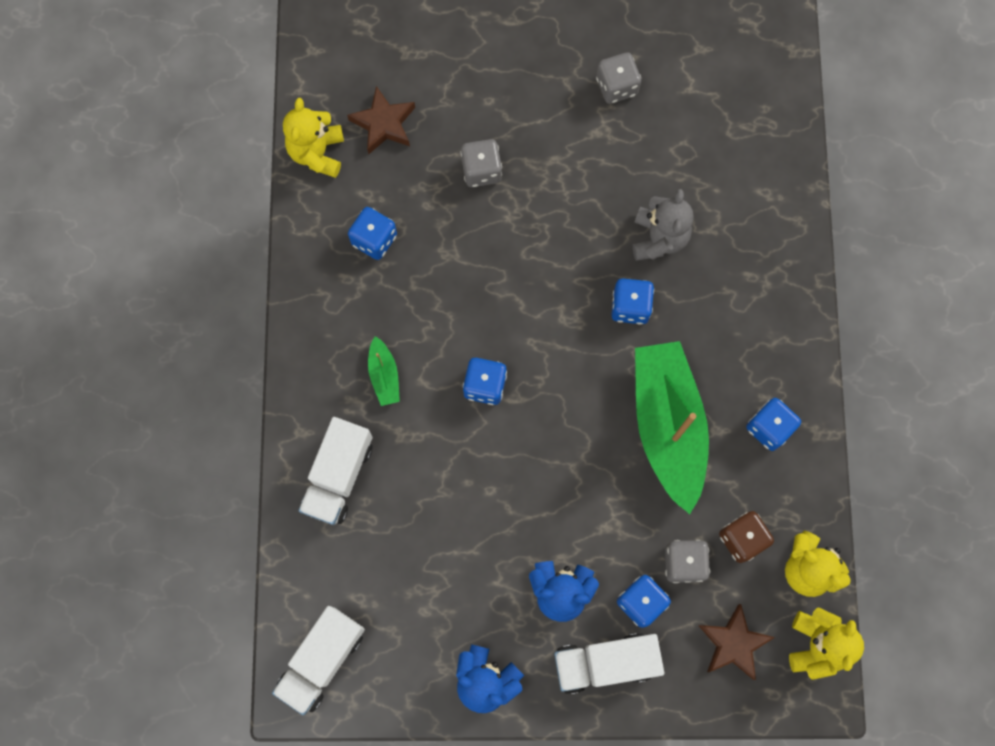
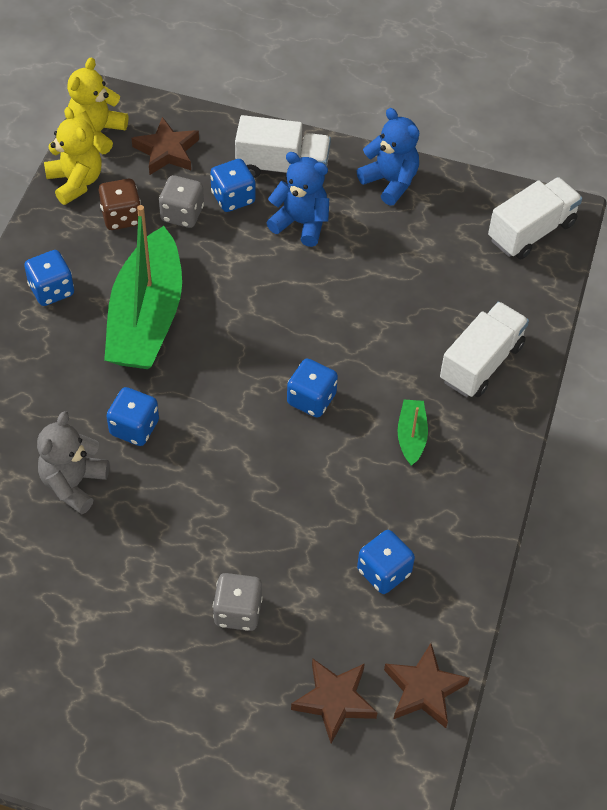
camera: 165 degrees left, 20 degrees down
yellow teddy bear [283,98,344,178] -> brown star [384,643,470,728]
grey dice [596,52,641,104] -> none

